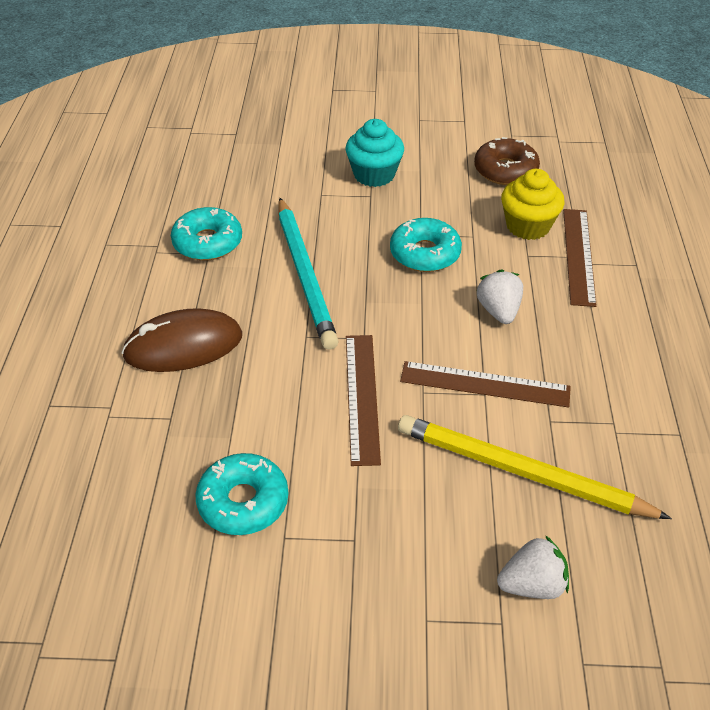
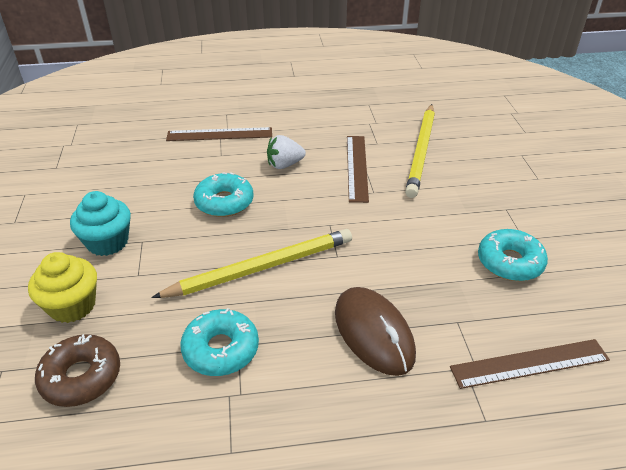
camera: 100 degrees left, 5 degrees down
turquoise pencil [278,198,339,350] -> yellow pencil [151,229,352,298]
brown ruler [346,335,381,466] -> brown ruler moved to [450,339,610,389]
brown donut [474,137,540,185] -> brown donut moved to [35,334,120,407]
white strawberry [497,535,569,599] -> none
yellow cupcake [501,169,564,240] -> yellow cupcake moved to [28,252,97,323]

